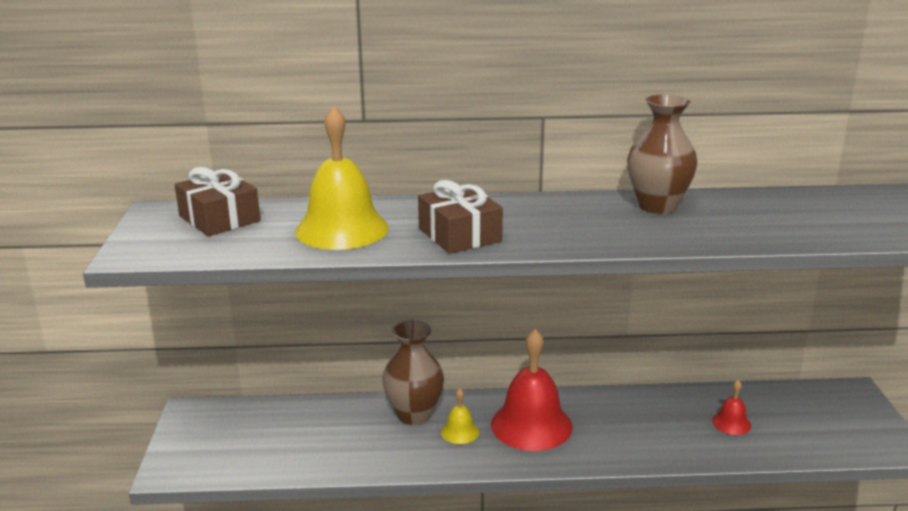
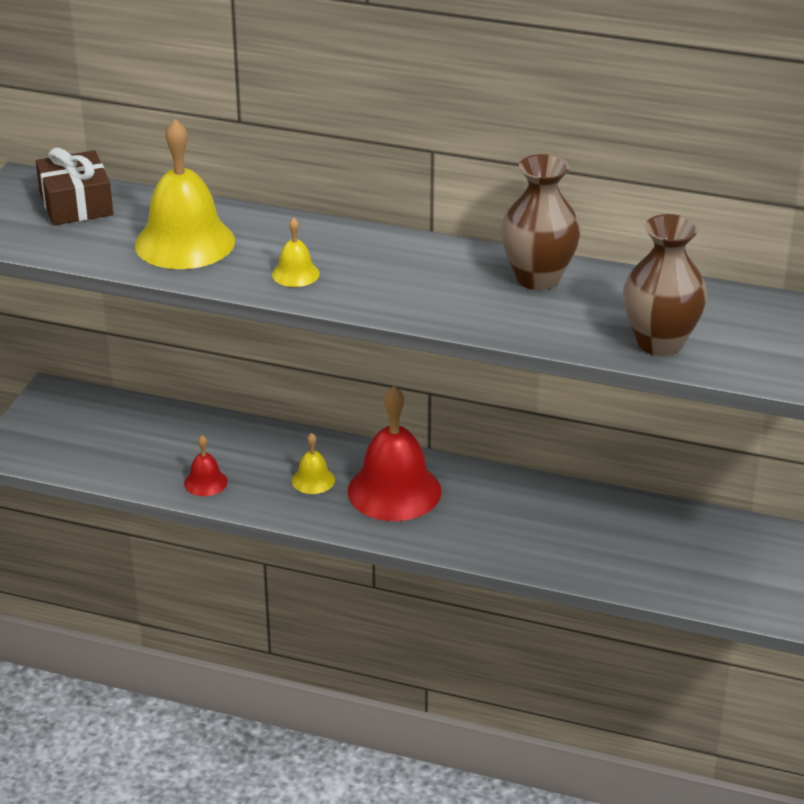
camera: 20 degrees right, 10 degrees up
brown vase [382,320,444,425] -> brown vase moved to [623,214,707,356]
brown gift [418,180,503,254] -> yellow bell [272,217,320,287]
red bell [712,380,751,435] -> red bell moved to [184,435,228,496]

